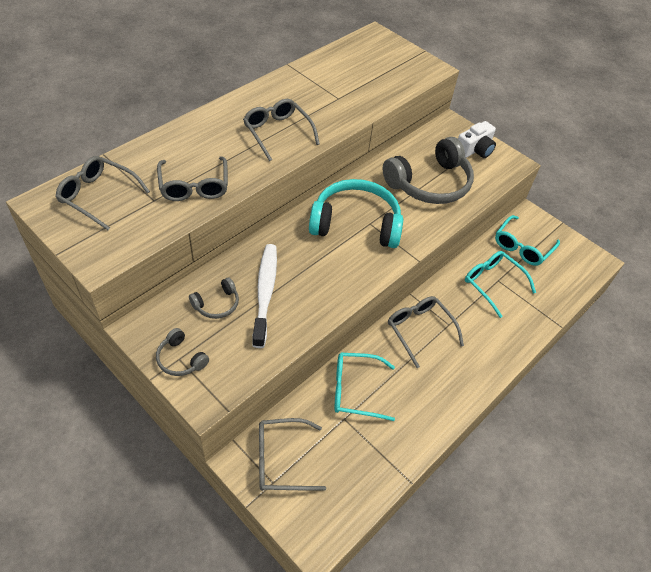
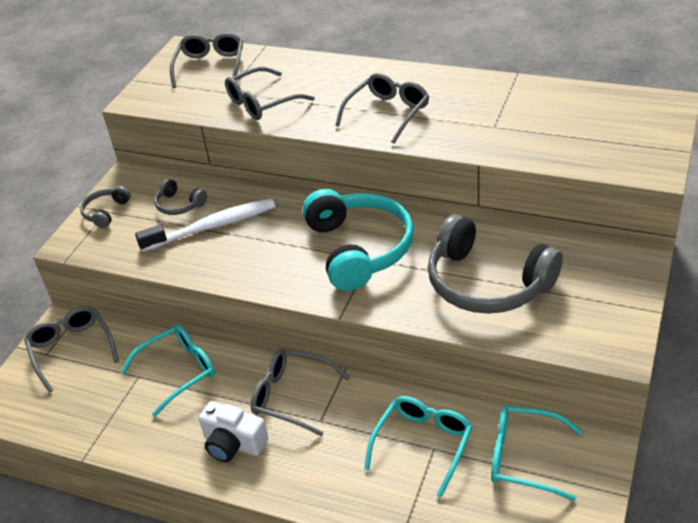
camera: 75 degrees right, 10 degrees down
turquoise glasses [334,353,395,421] -> turquoise glasses turned 75 degrees clockwise [120,325,215,417]
grey glasses [388,296,464,368] -> grey glasses turned 105 degrees counterclockwise [251,349,350,436]
white camera [458,121,496,158] -> white camera moved to [199,401,268,462]

